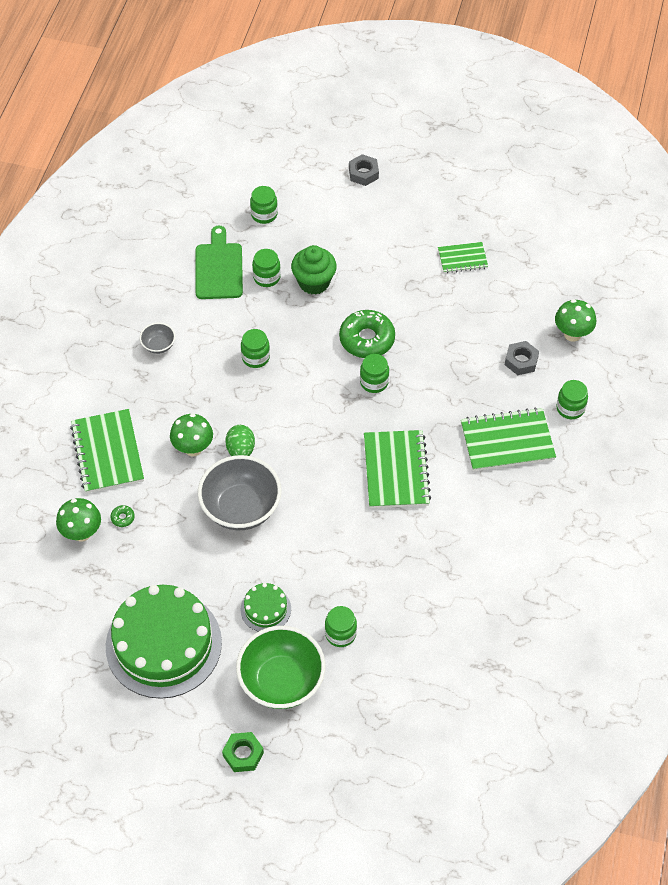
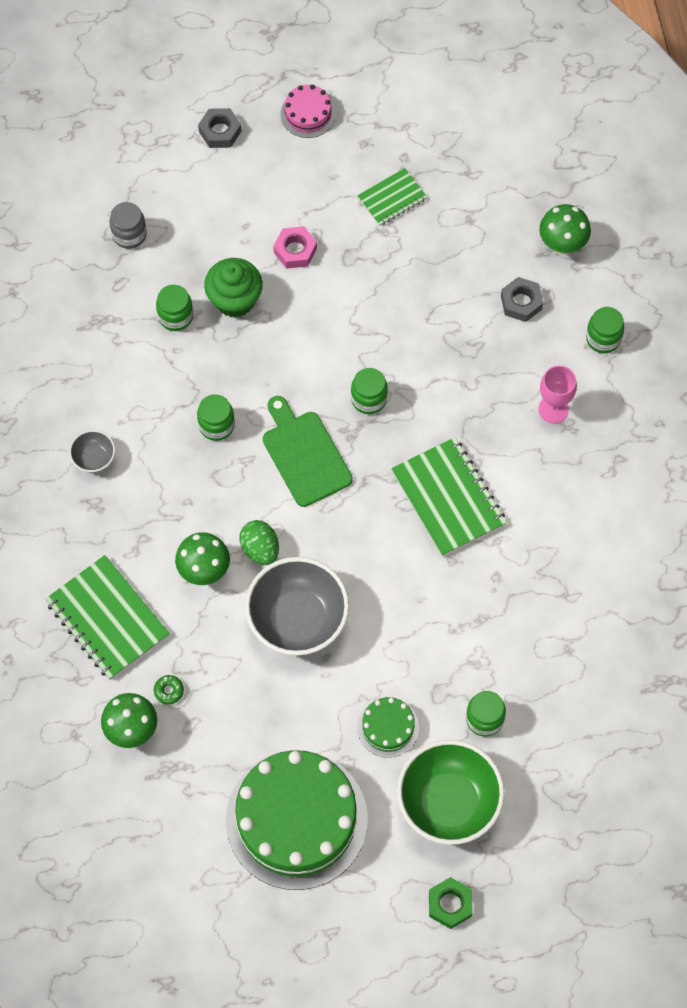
camera: 25 degrees left, 10 degrees up
green cutting board [196,226,243,299] -> green cutting board moved to [263,396,353,507]
green jar [250,186,278,224] -> grey jar [109,202,147,249]
green donut [339,310,395,358] -> none
green notebook [461,407,556,471] -> pink goblet [538,365,577,423]
none -> pink nut [273,226,317,269]
none -> pink cake [281,85,336,138]

